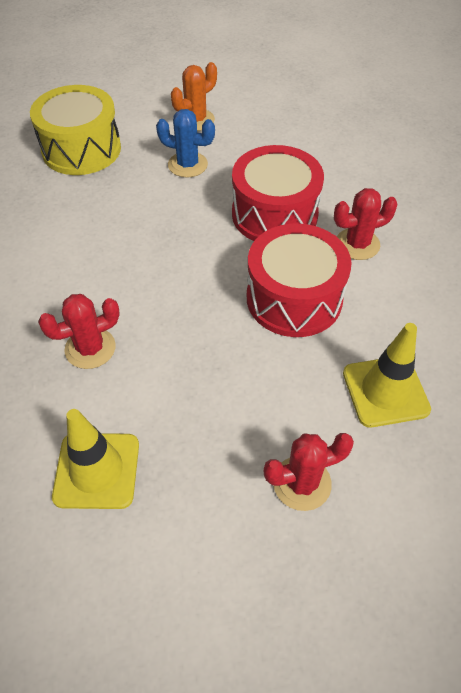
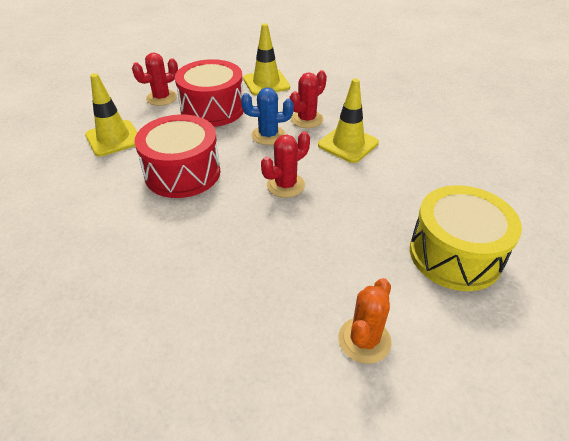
camera: 160 degrees right, 10 degrees down
blue cactus [156,109,215,178] -> blue cactus moved to [241,87,294,145]
red drum [232,145,324,241] -> red drum moved to [175,59,244,127]
red cactus [334,188,398,260] -> red cactus moved to [261,131,310,198]
none -> yellow traffic cone [318,79,379,163]

